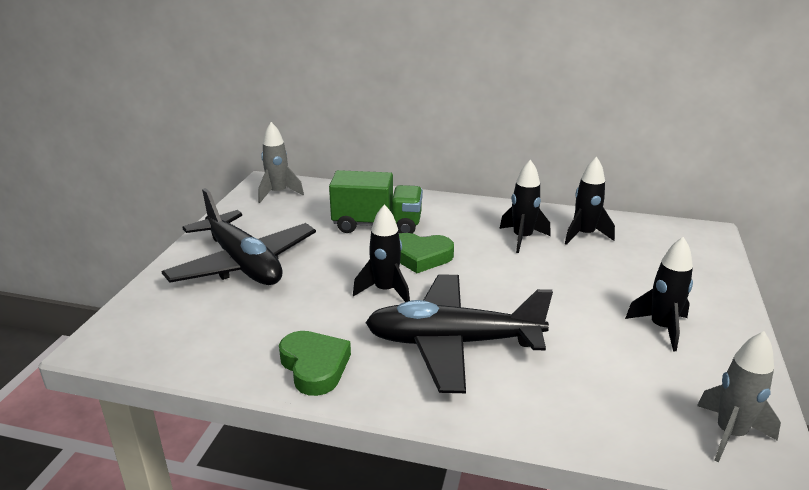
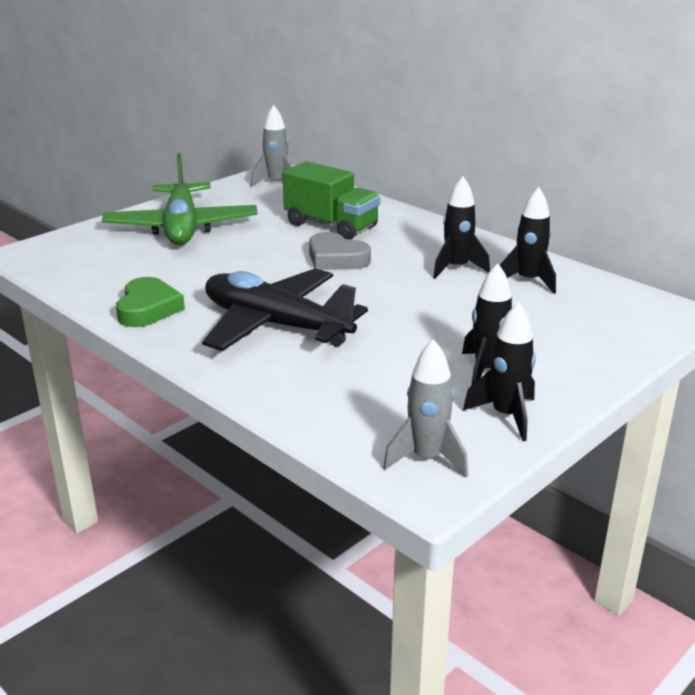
camera: 30 degrees right, 0 degrees up
black plane [161,188,316,285] -> green plane [102,153,258,245]
black rocket [353,204,410,302] -> black rocket moved to [463,302,536,441]
green heart [399,233,454,273] -> grey heart [309,232,371,270]

